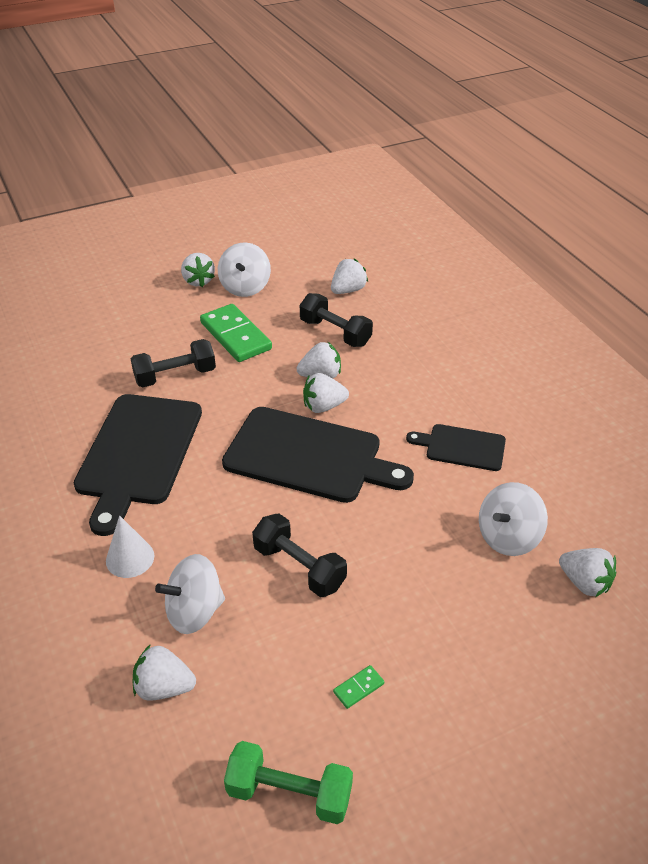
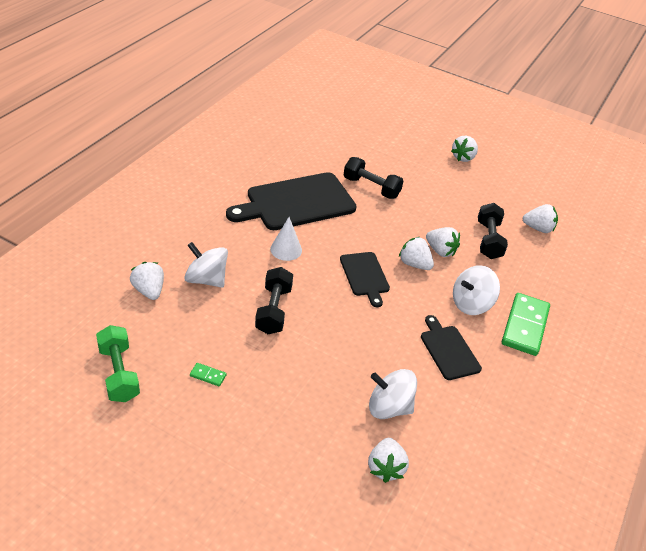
camera: 50 degrees right, 0 degrees up
white cone [106,515,154,578] -> white cone moved to [270,217,302,261]
green domino [200,304,272,362] -> green domino moved to [502,293,550,356]
white spinning top [218,243,271,297] -> white spinning top moved to [453,265,500,315]
black cutting board [222,407,414,503] -> black cutting board [340,252,390,307], size x0.53

